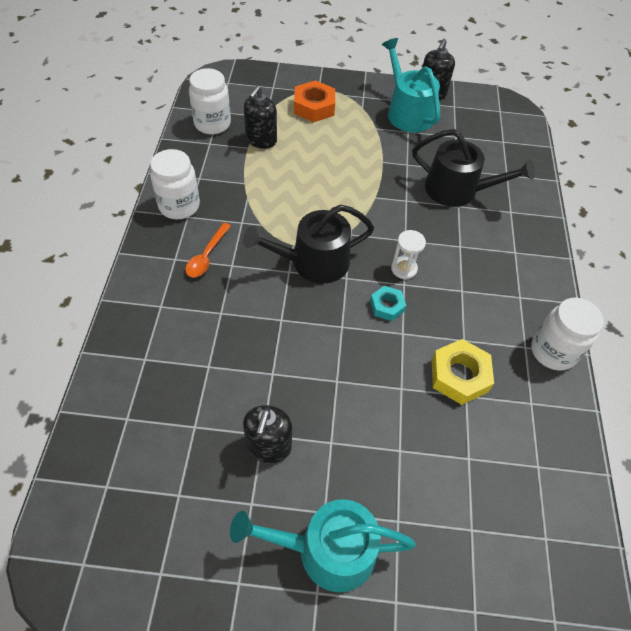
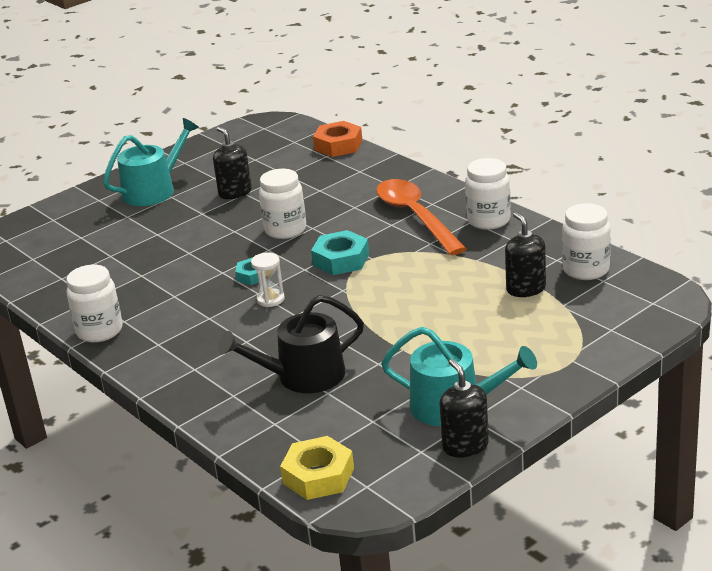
camera: 140 degrees right, 25 degrees down
orange spoon [185,223,231,278] -> orange spoon [376,179,467,255], size x2.04
black watering can [243,205,374,284] -> turquoise nut [311,230,369,275]
orange nut [294,80,335,122] -> orange nut moved to [313,121,362,157]
yellow nut [432,339,494,405] -> yellow nut moved to [280,436,354,500]
none -> white jar [259,169,306,239]

